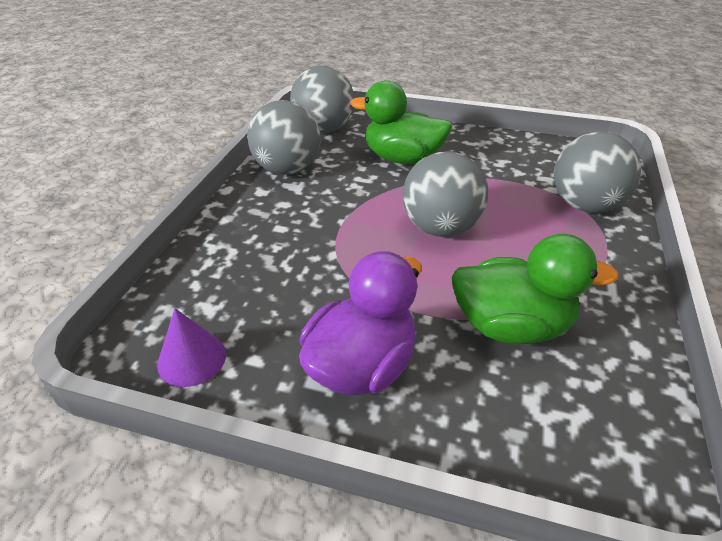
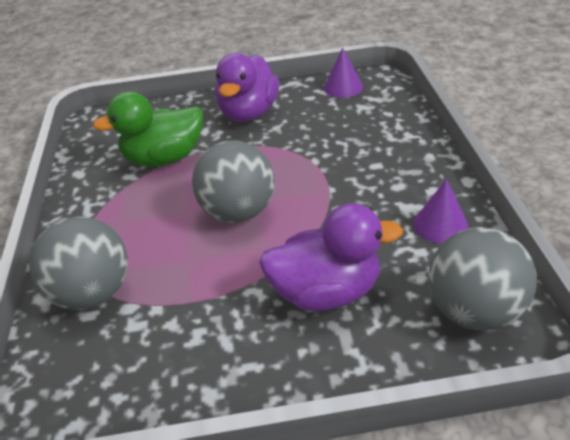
camera: 160 degrees right, 0 degrees up
grey ball [247,100,320,175] -> purple cone [413,179,468,244]
green duck [350,80,452,164] -> purple duck [259,203,403,311]

